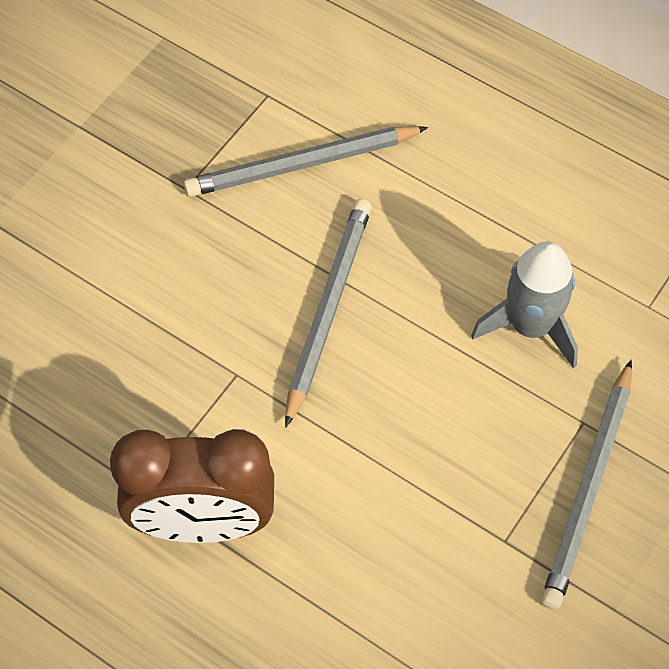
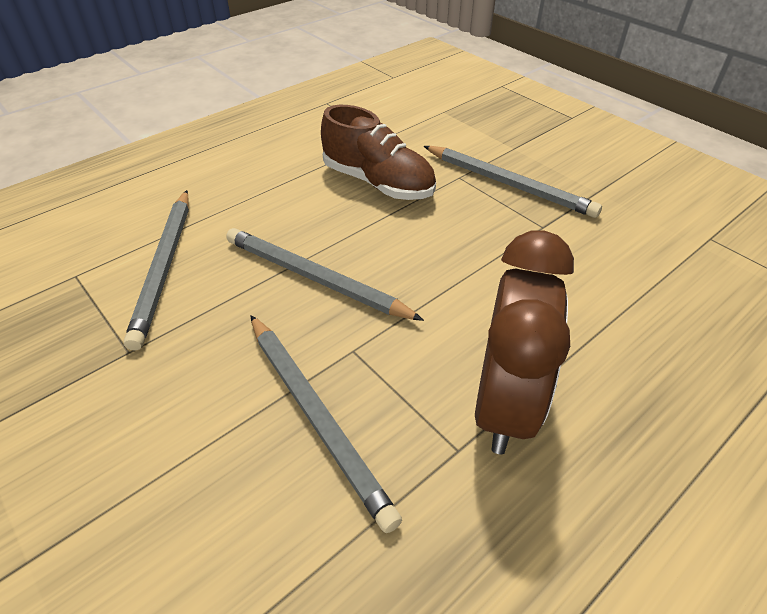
camera: 75 degrees left, 15 degrees down
grey rocket [471,241,578,368] -> brown shoe [321,105,436,200]
none -> grey pencil [250,315,402,533]

